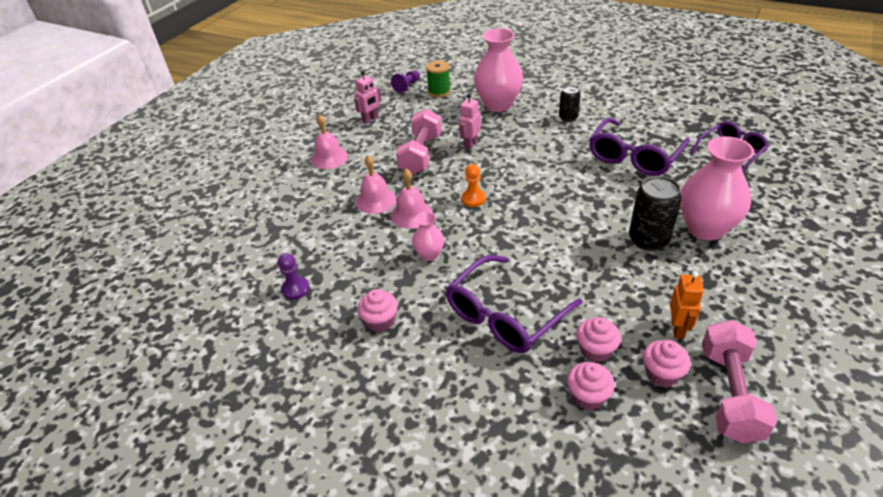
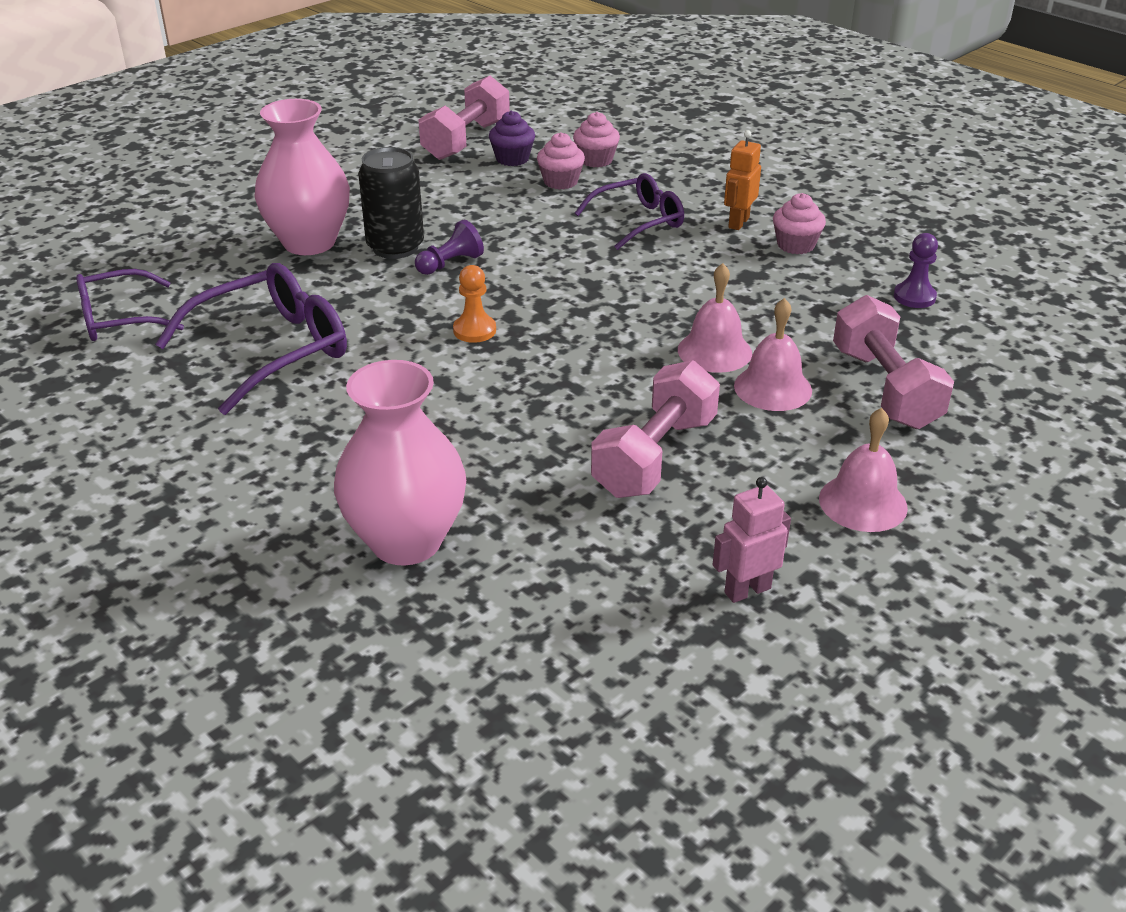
camera: 165 degrees left, 5 degrees down
purple pawn [391,70,420,93] -> purple pawn moved to [415,220,484,275]
pink vase [412,212,444,261] -> none
green spool [426,60,451,97] -> none
purple glasses [446,255,582,353] -> purple glasses [575,173,684,250], size x0.66
pink robot [459,94,481,150] -> none
orange pawn [461,164,486,207] -> orange pawn moved to [453,265,496,343]
black can [559,85,581,122] -> none
pink cupcake [643,340,691,387] -> purple cupcake [489,111,535,166]
orange robot [670,271,704,339] -> orange robot moved to [724,130,761,230]
none -> pink dumbbell [833,295,954,429]

